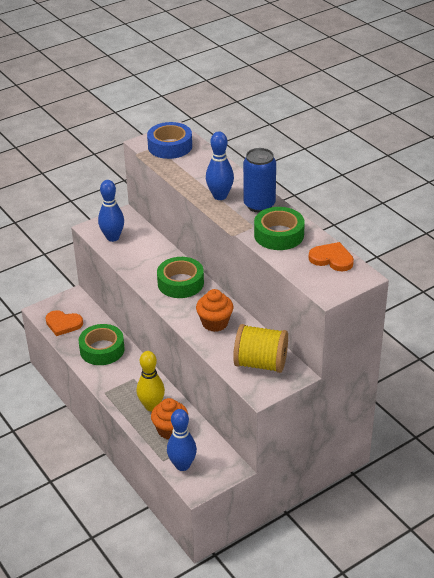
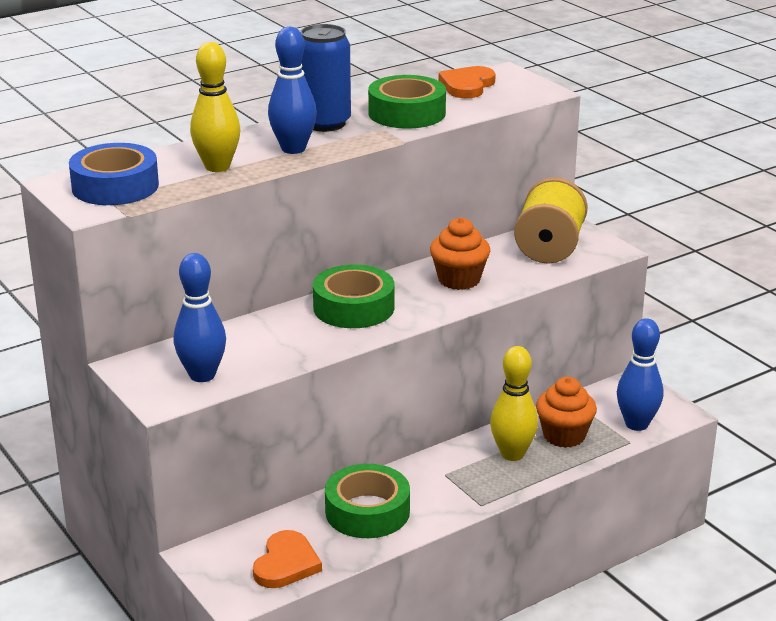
camera: 90 degrees left, 10 degrees down
none -> yellow bowling pin [190,42,241,172]

